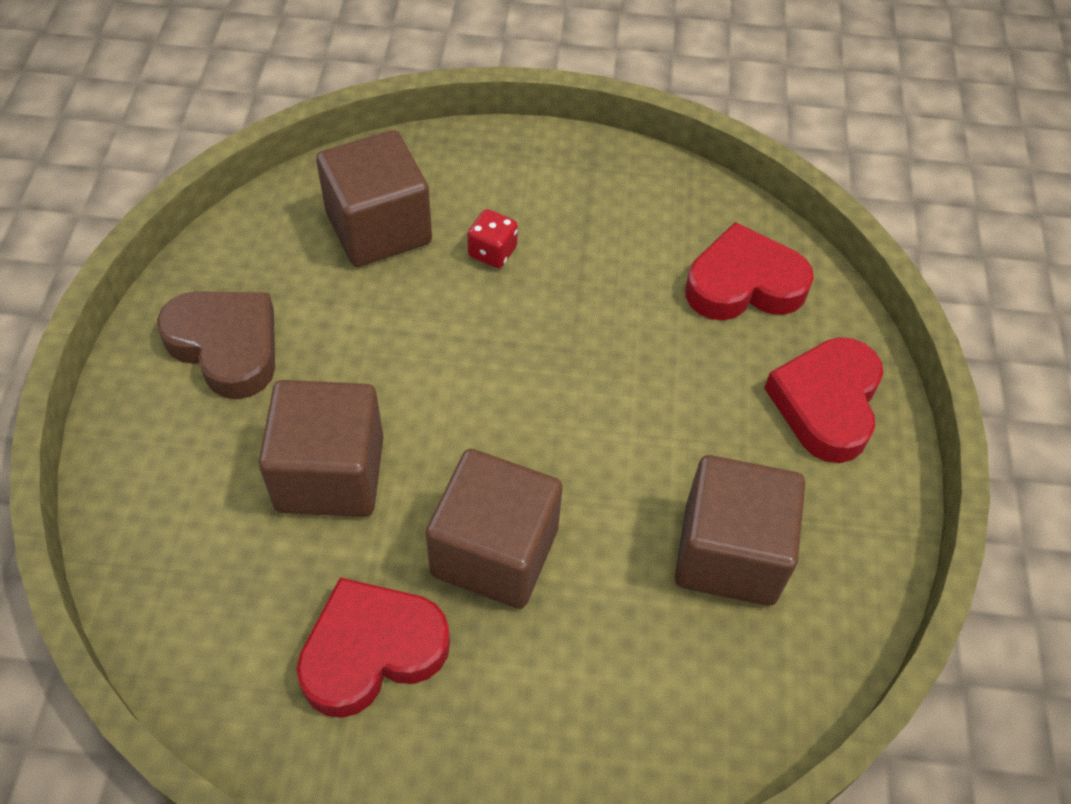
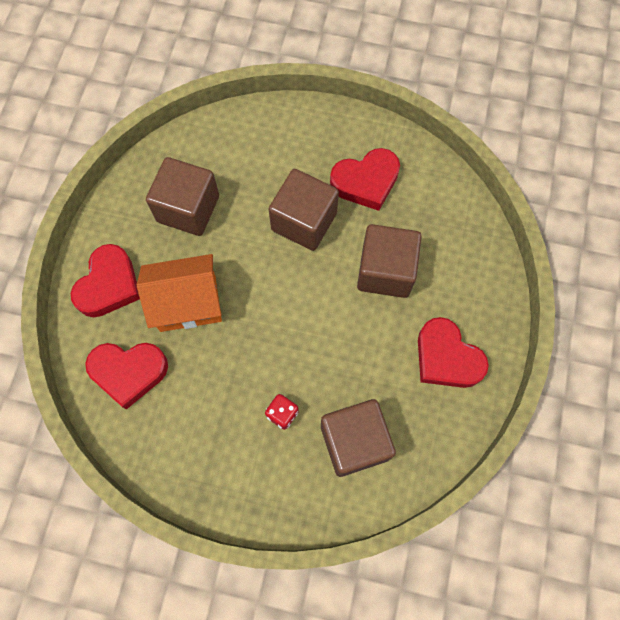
camera: 170 degrees left, 15 degrees up
brown heart [157,291,275,399] -> red heart [418,317,489,388]
none -> orange house [137,254,222,332]

